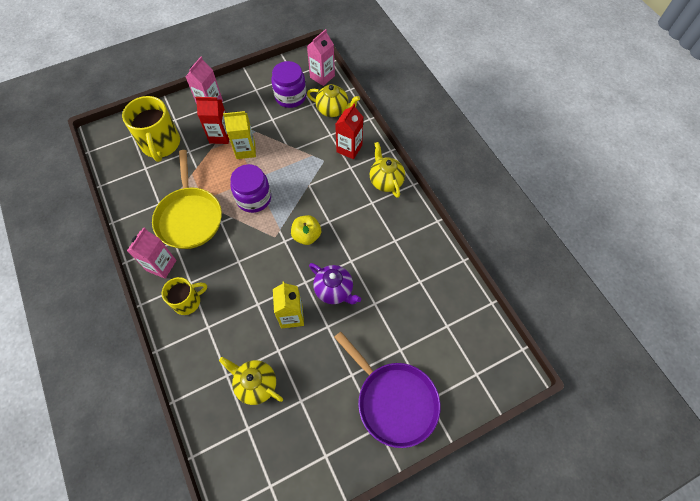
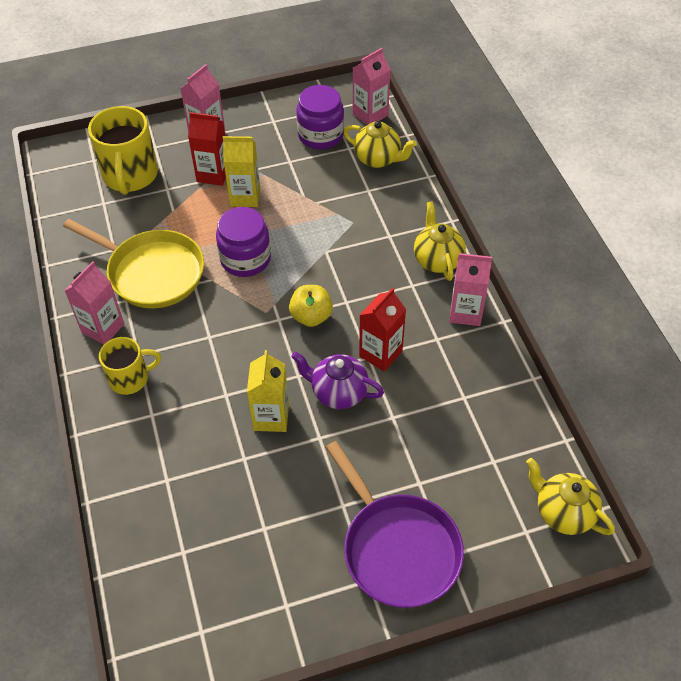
camera: 10 degrees right, 10 degrees down
yellow pan [152,150,222,249] -> yellow pan turned 60 degrees counterclockwise [63,219,204,308]
yellow teapot [219,357,283,405] -> yellow teapot moved to [526,458,615,535]
purple teapot [309,263,361,304] -> purple teapot turned 150 degrees clockwise [291,352,384,409]
red carton [335,104,363,159] -> red carton moved to [359,287,406,372]
none -> pink carton [449,253,492,326]

